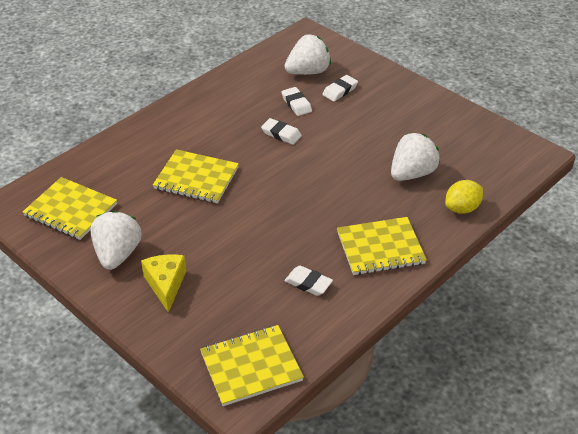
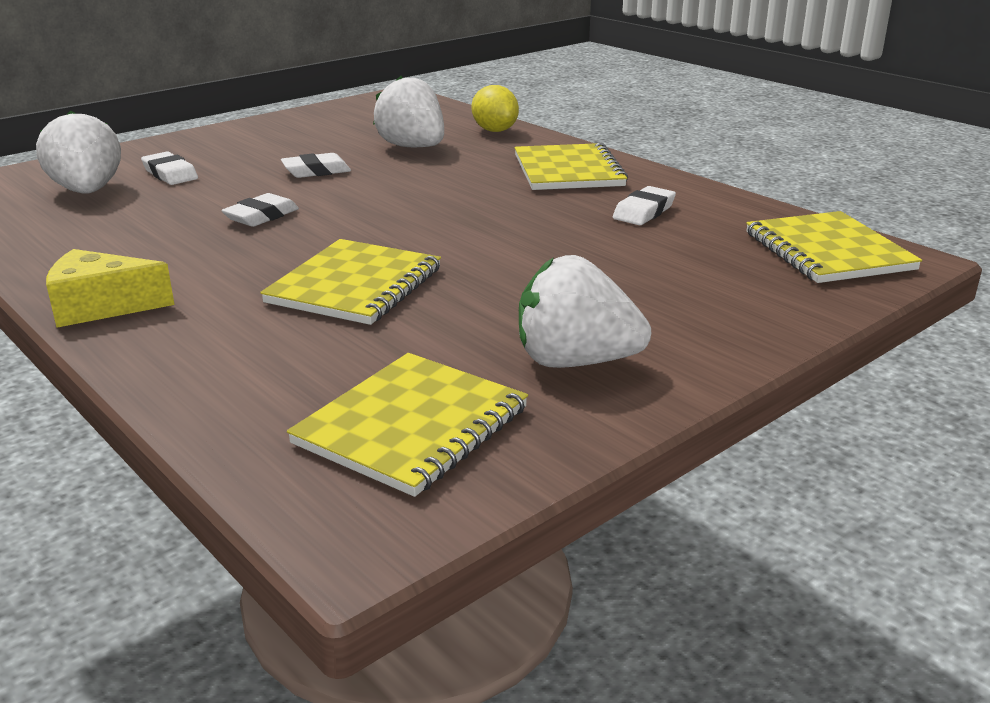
camera: 85 degrees left, 15 degrees down
yellow cheese [141,254,186,313] -> yellow cheese moved to [46,249,175,327]
white eraser [281,87,312,116] -> white eraser moved to [281,153,351,178]

